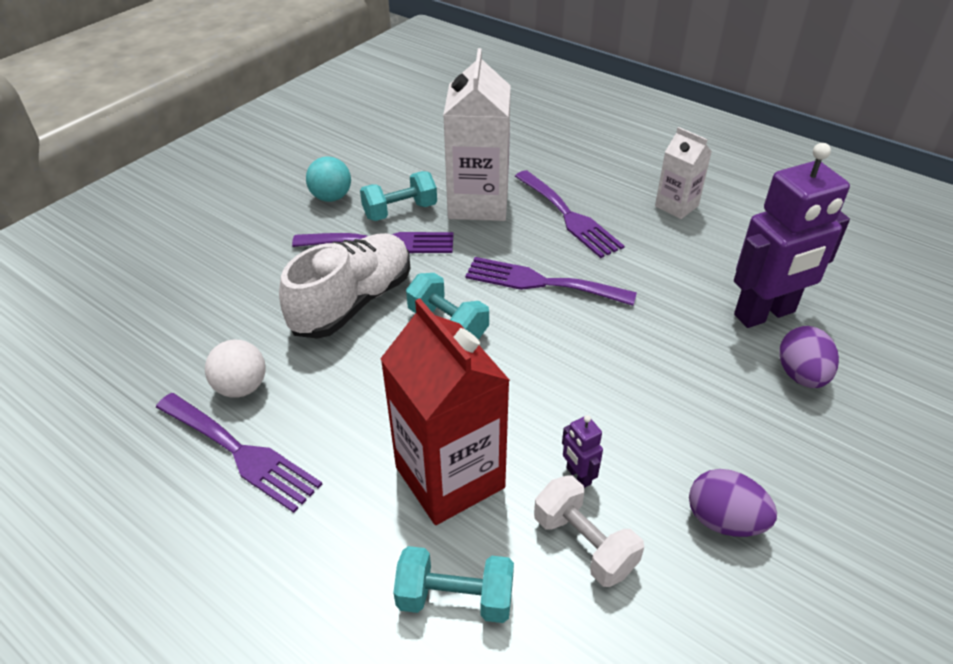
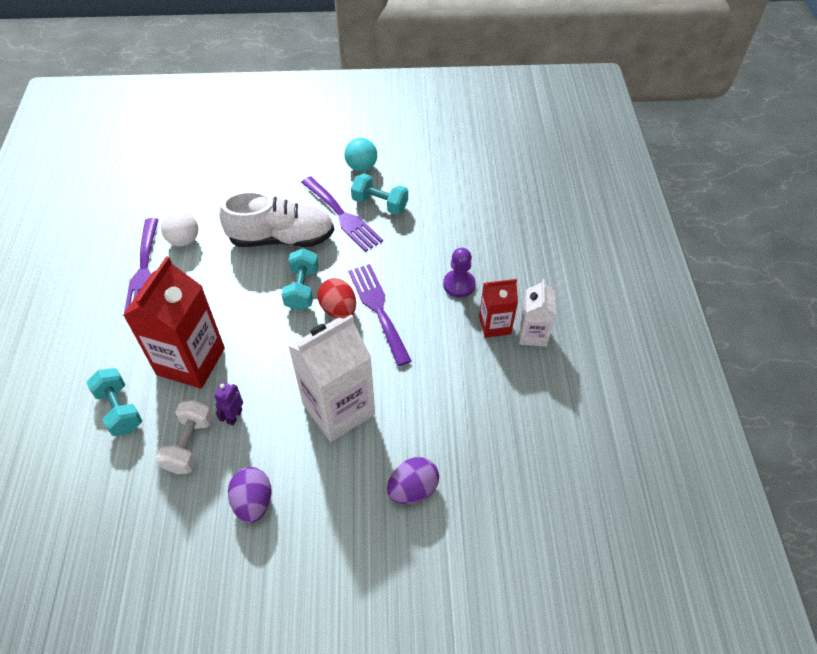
camera: 50 degrees right, 10 degrees up
white carton [443,48,511,221] -> white carton moved to [288,314,375,442]
purple fork [515,170,625,258] -> purple pawn [443,248,476,298]
purple robot [734,143,850,328] -> none
none -> red egg [317,278,356,319]
none -> red carton [479,279,518,338]

